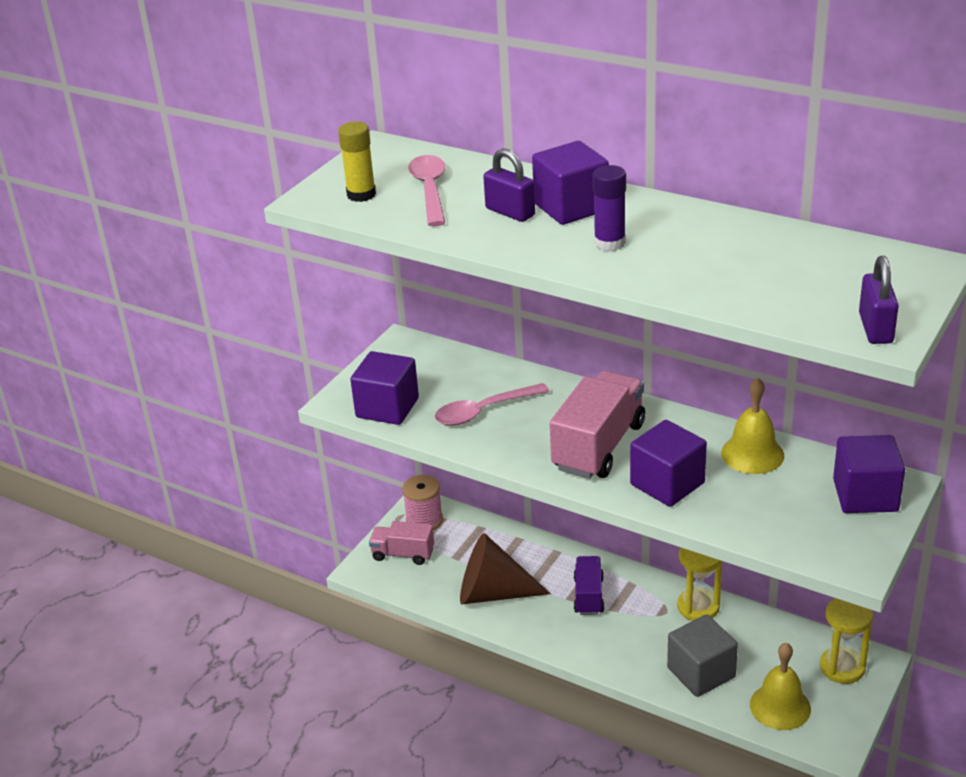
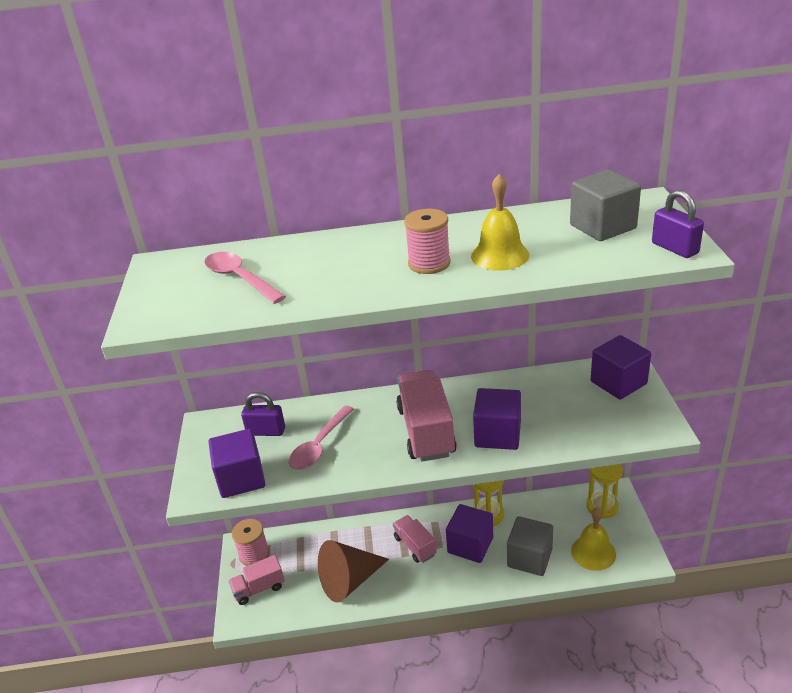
camera: 35 degrees left, 0 degrees up
yellow glue stick [338,122,376,202] -> none
purple padlock [483,148,535,222] -> purple padlock moved to [241,392,285,436]
purple cube [532,141,609,225] -> purple cube moved to [446,504,493,563]
purple truck [574,556,604,615] -> pink truck [393,515,437,563]
purple glue stick [593,165,626,251] -> pink spool [404,209,451,274]
yellow bell [721,378,784,474] -> yellow bell moved to [471,174,529,271]
none -> grey cube [570,170,641,241]

